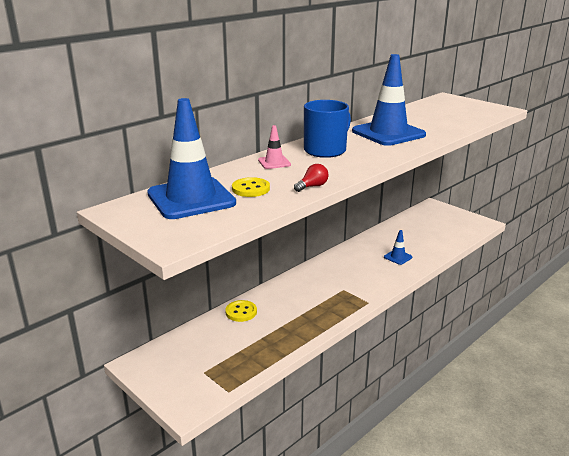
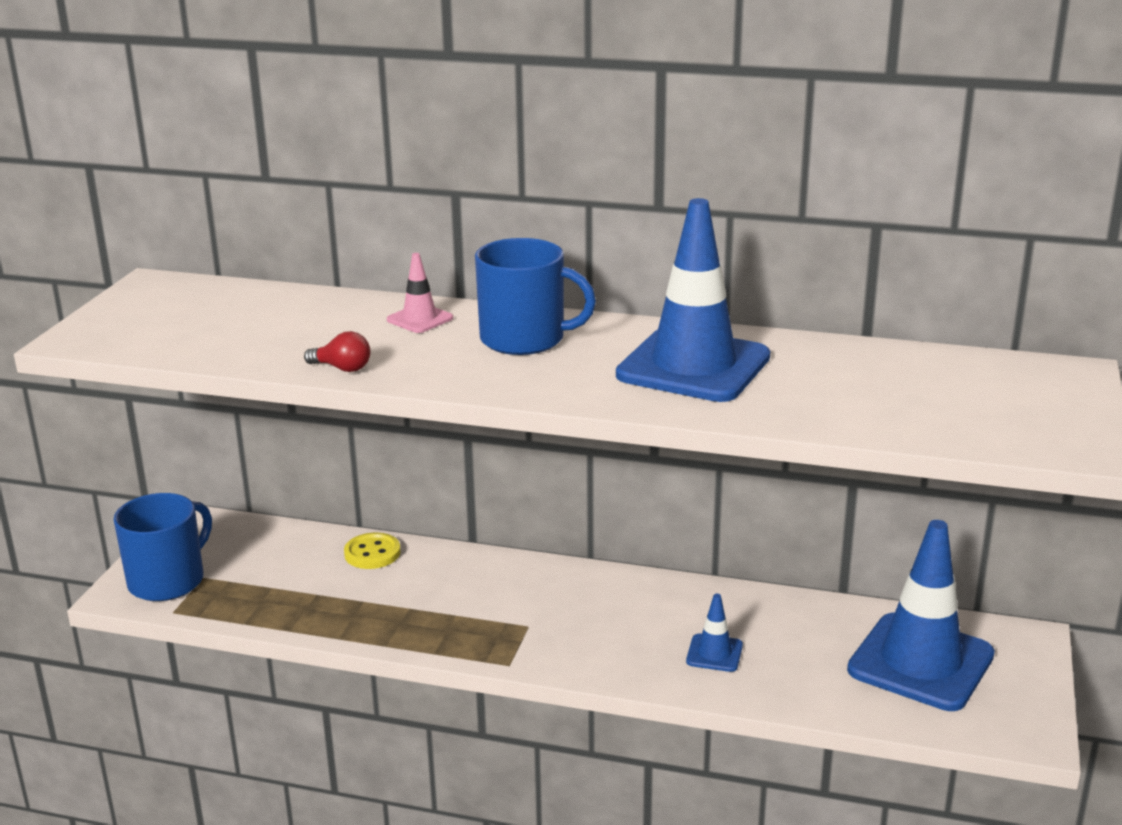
camera: 60 degrees right, 0 degrees up
blue traffic cone [147,98,236,219] -> blue traffic cone moved to [847,520,995,711]
yellow button [232,177,270,197] -> none
none -> blue mug [114,493,212,601]

